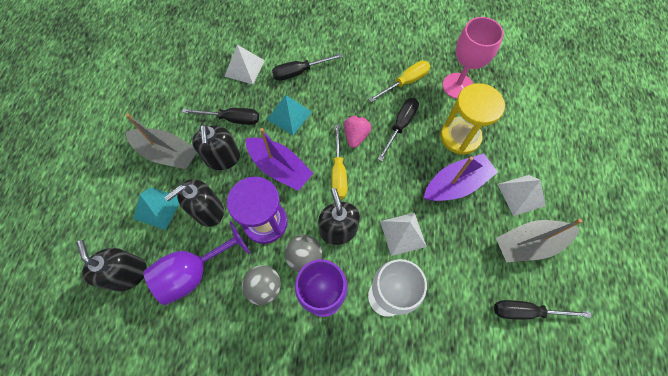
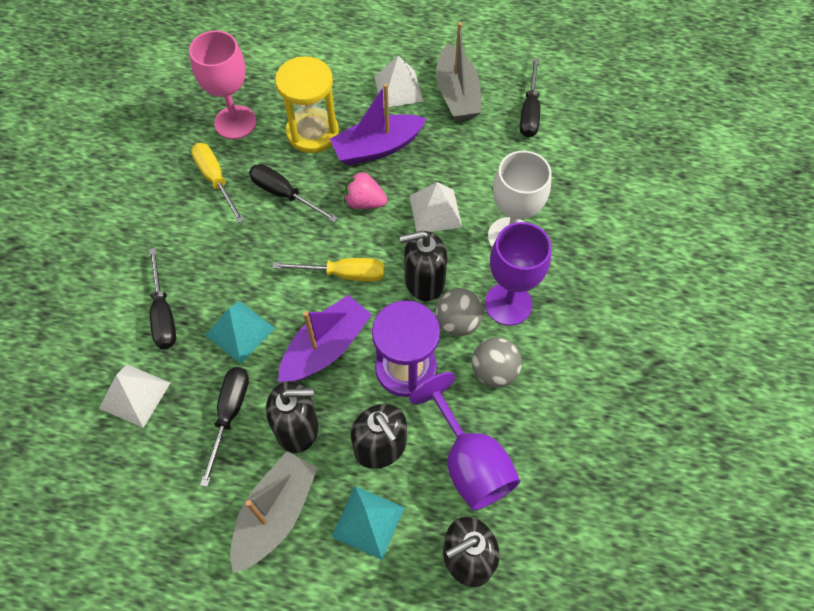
camera: 85 degrees left, 5 degrees down
pink strawberry [344,116,371,148] -> pink strawberry moved to [344,171,387,209]
purple boat [424,153,498,201] -> purple boat turned 90 degrees counterclockwise [330,83,426,165]

